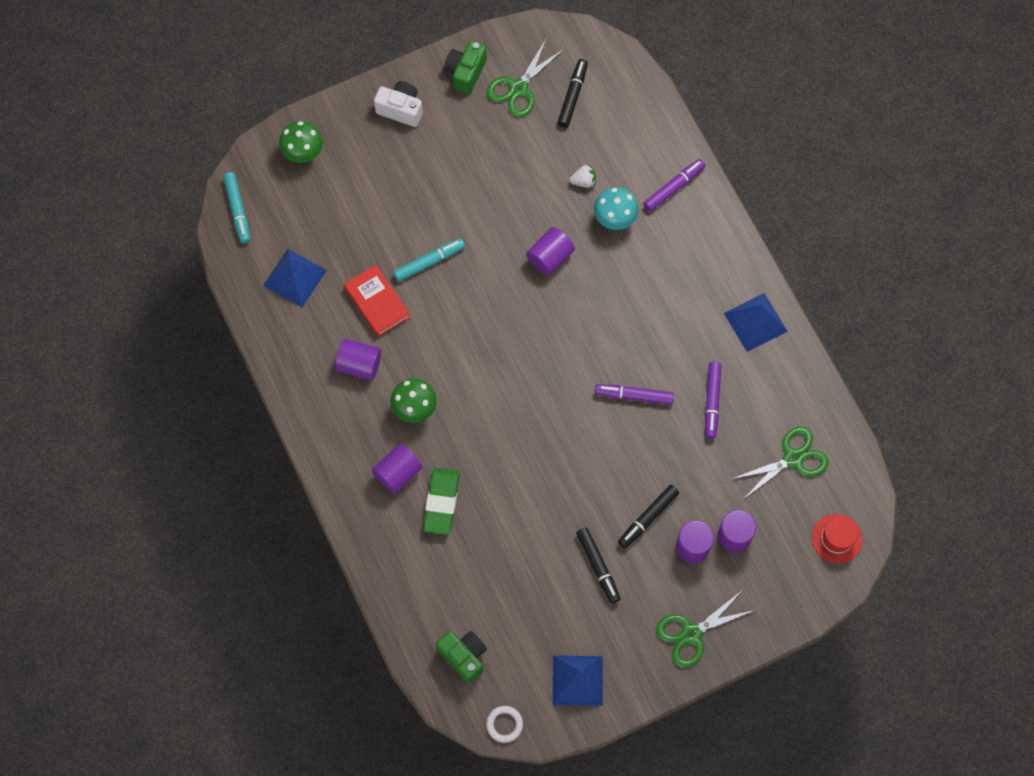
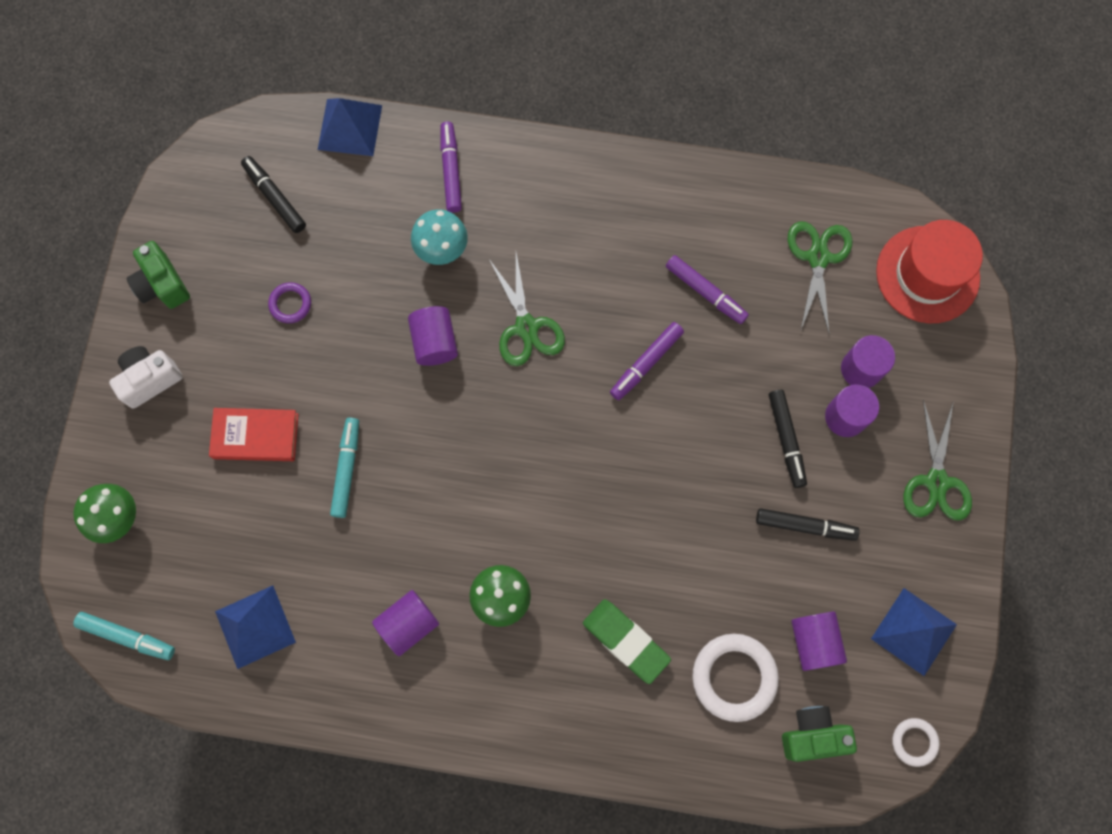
camera: 55 degrees left, 5 degrees up
red book [344,265,411,337] -> red book moved to [209,408,299,461]
purple cylinder [372,443,423,494] -> purple cylinder moved to [791,612,847,671]
green scissors [486,38,564,117] -> green scissors moved to [489,253,565,366]
white strawberry [570,164,596,188] -> none
blue pyramid [724,293,788,352] -> blue pyramid moved to [318,98,382,156]
red hat [812,514,863,563] -> red hat [876,220,983,323], size x1.72
none -> purple ring [268,282,311,323]
none -> white ring [692,634,779,722]

